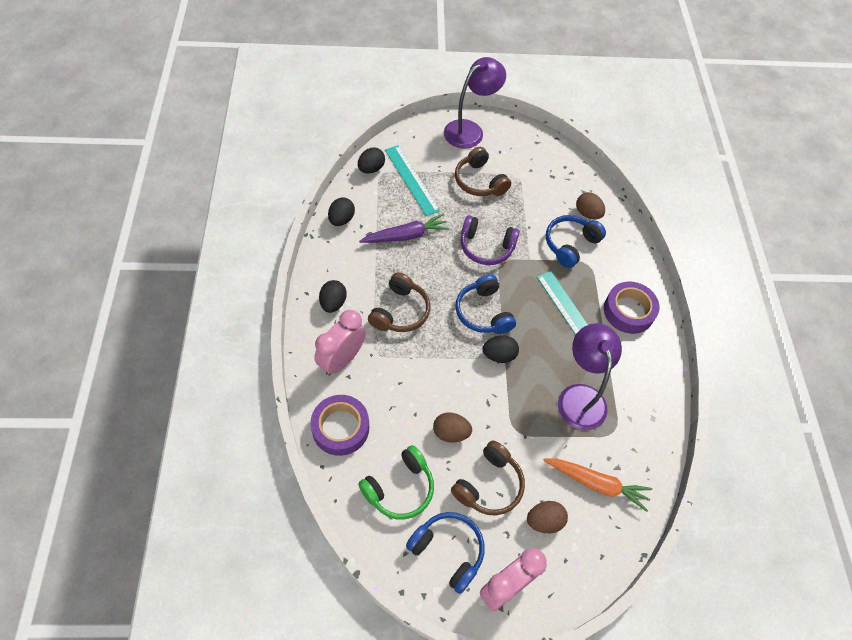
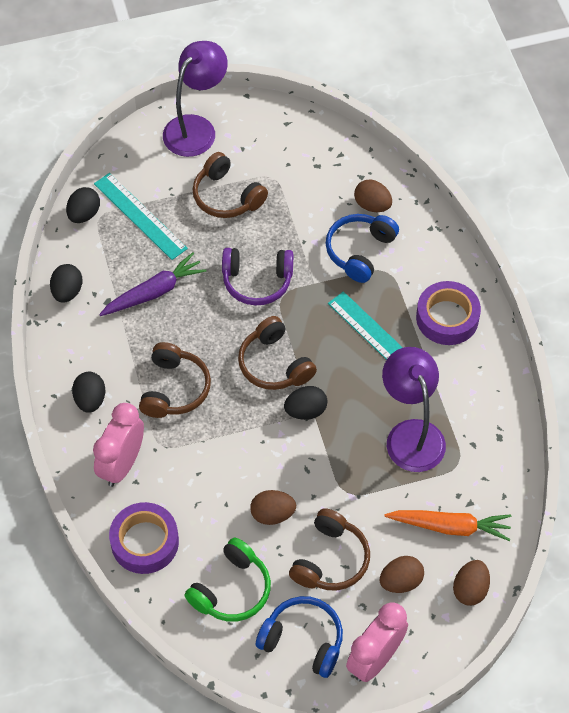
camera: 10 degrees left, 0 degrees up
blue headphones [455,274,516,334] -> brown headphones [238,316,317,390]
none -> brown egg [453,560,490,605]

